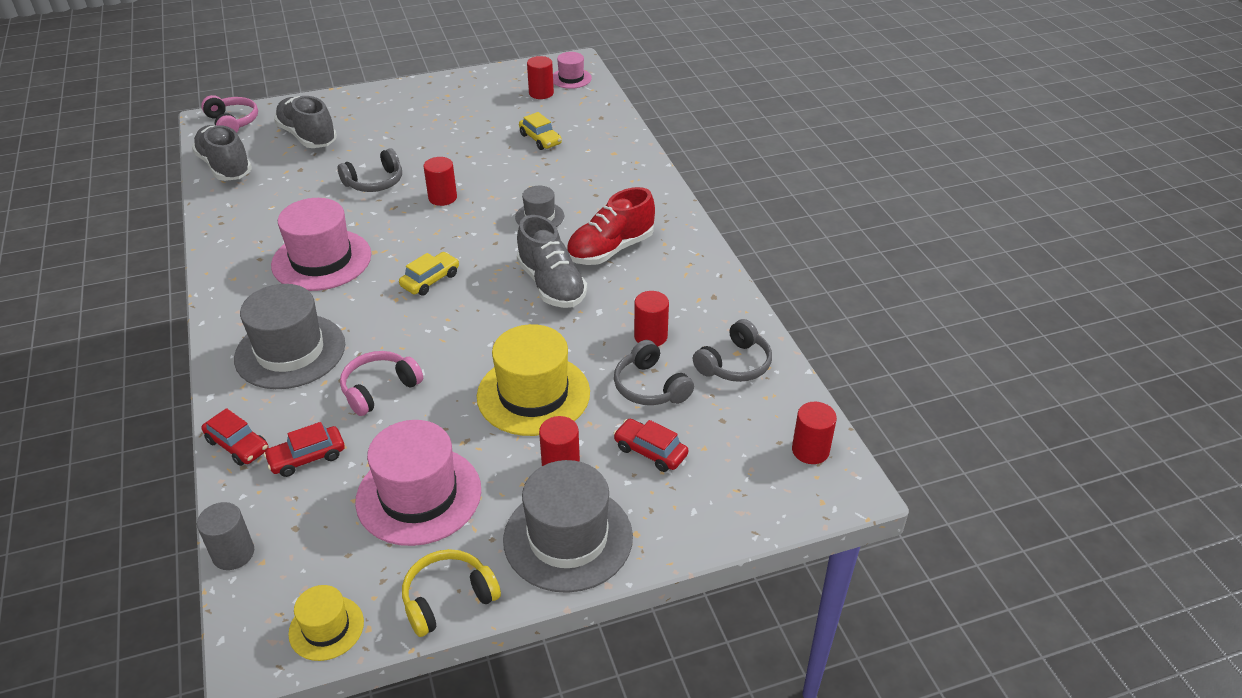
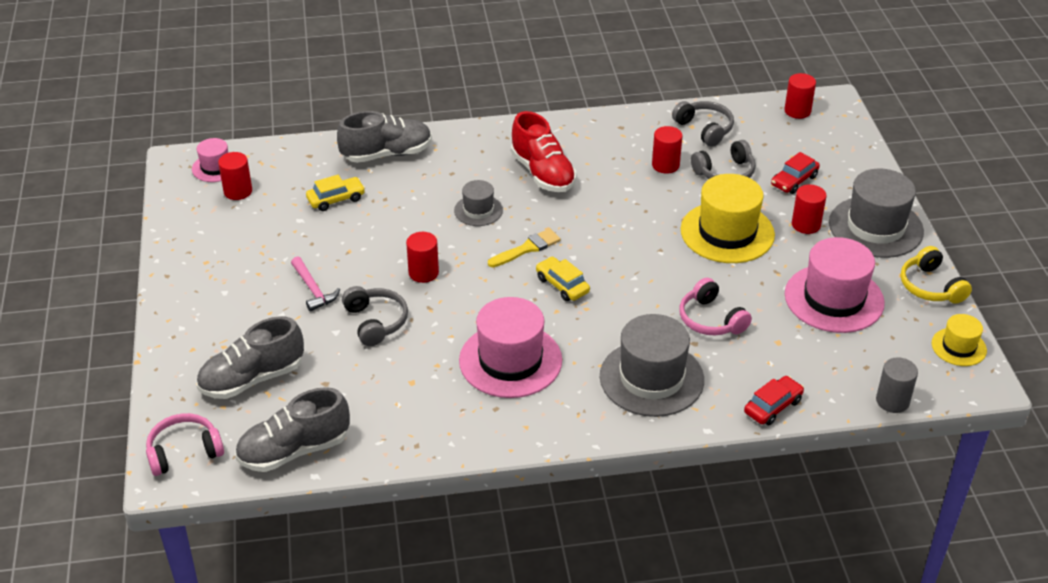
camera: 80 degrees left, 0 degrees up
red car [264,422,345,477] -> none
grey shoe [517,215,587,308] -> grey shoe moved to [337,111,432,163]
none -> pink hammer [291,256,340,311]
none -> yellow brush [488,229,561,267]

